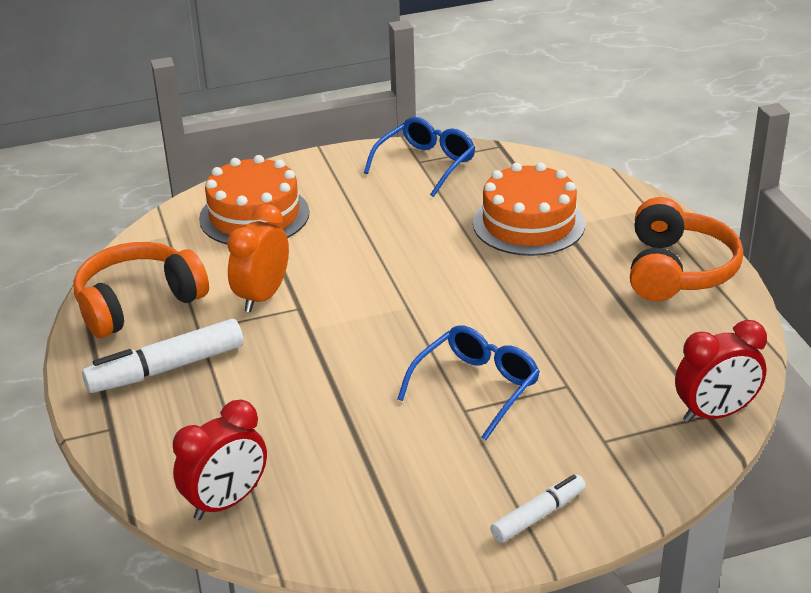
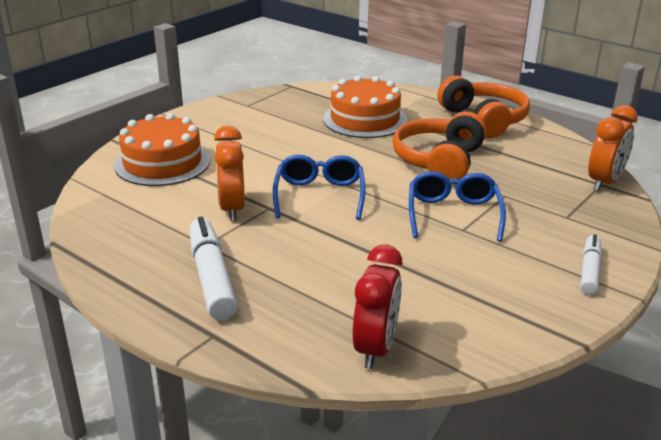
camera: 35 degrees left, 5 degrees down
orange headphones [73,242,209,338] -> orange headphones moved to [393,112,487,180]
white marker [82,319,243,393] -> white marker turned 135 degrees clockwise [190,216,238,320]
blue glasses [364,117,476,197] -> blue glasses moved to [273,154,365,220]
red clock [675,320,767,423] -> orange clock [588,105,638,191]

